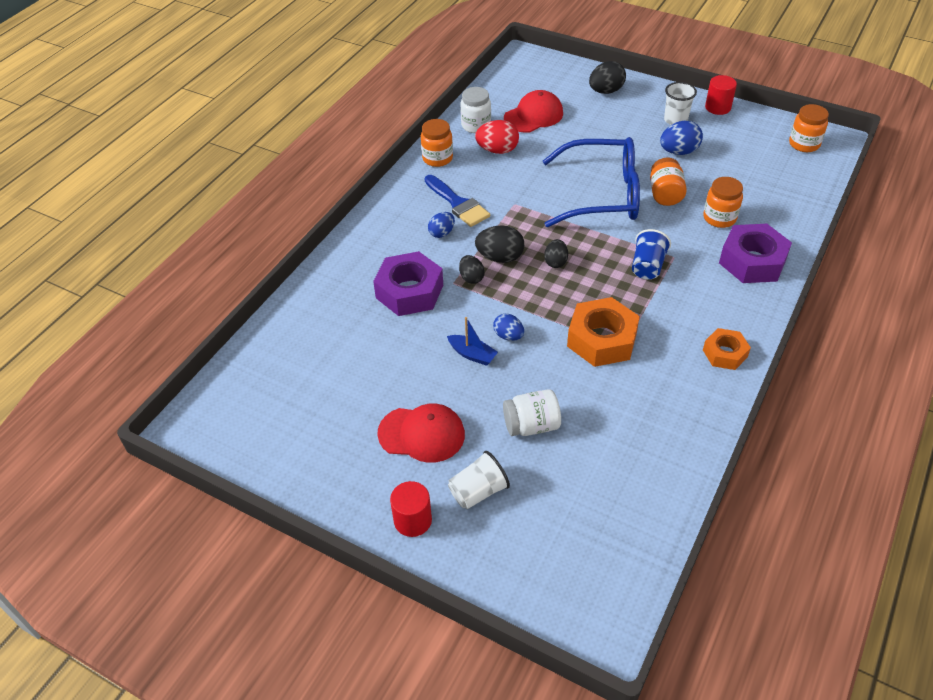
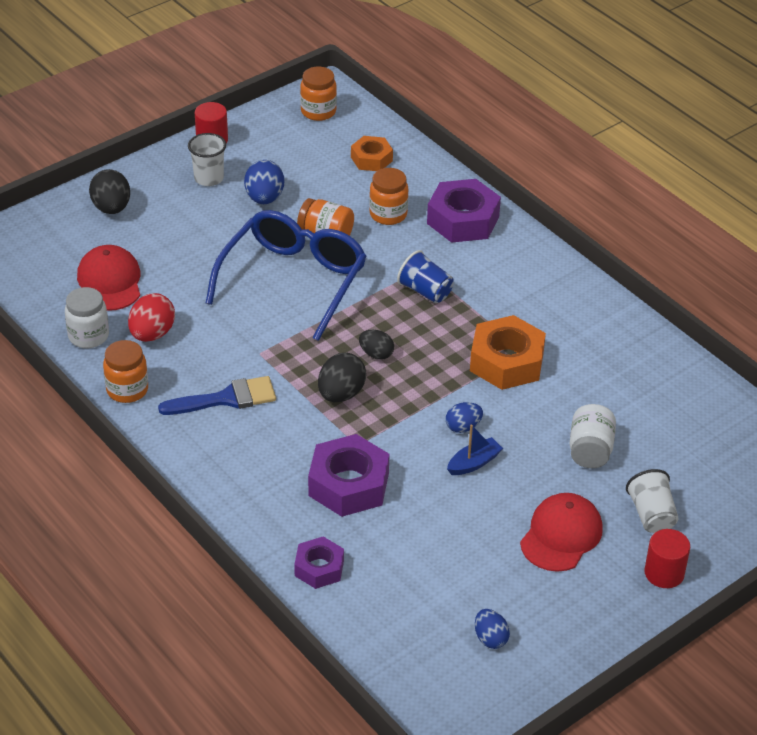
camera: 70 degrees left, 5 degrees down
blue egg [428,212,455,238] -> blue egg moved to [475,609,510,649]
black egg [459,255,485,284] -> none
orange nut [703,328,751,370] -> orange nut moved to [351,136,393,171]
none -> purple nut [294,537,344,589]

